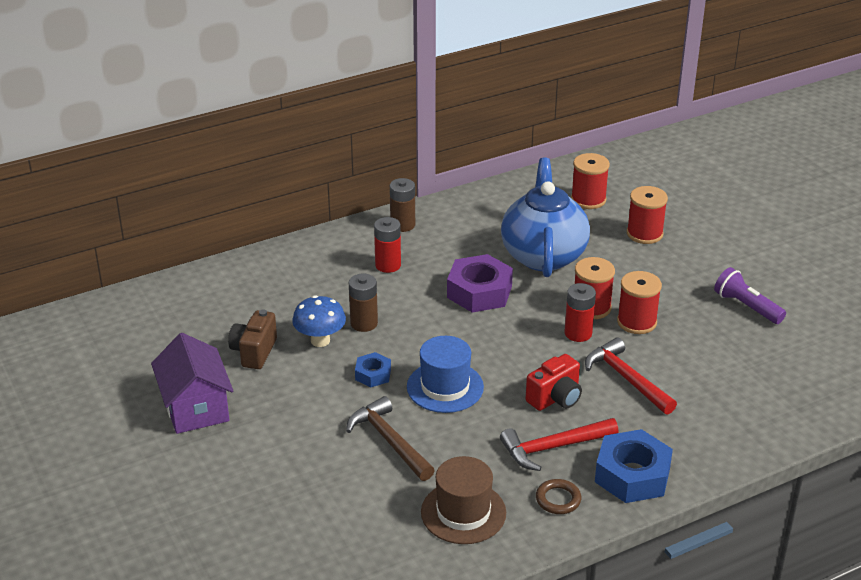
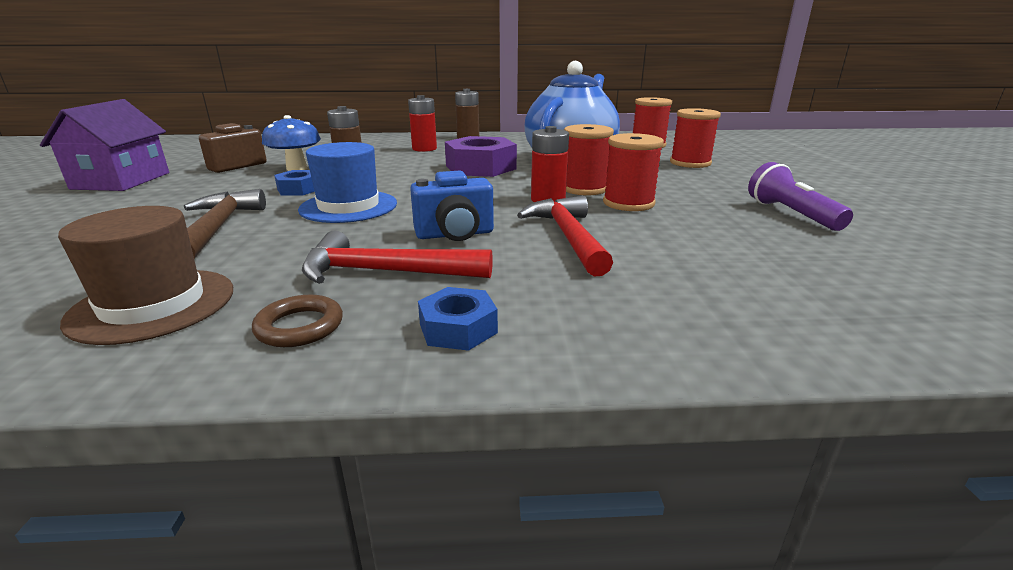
camera: 25 degrees right, 10 degrees down
red camera [526,354,582,411] -> blue camera [410,171,494,241]
blue nut [595,429,673,503] -> blue nut [418,287,498,351], size x0.53

